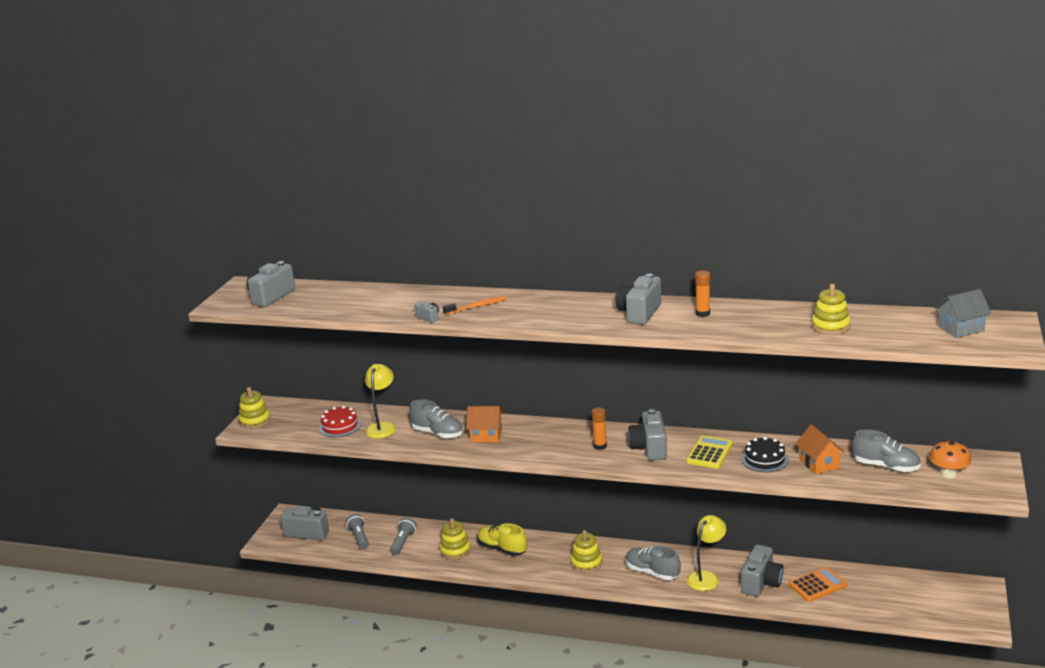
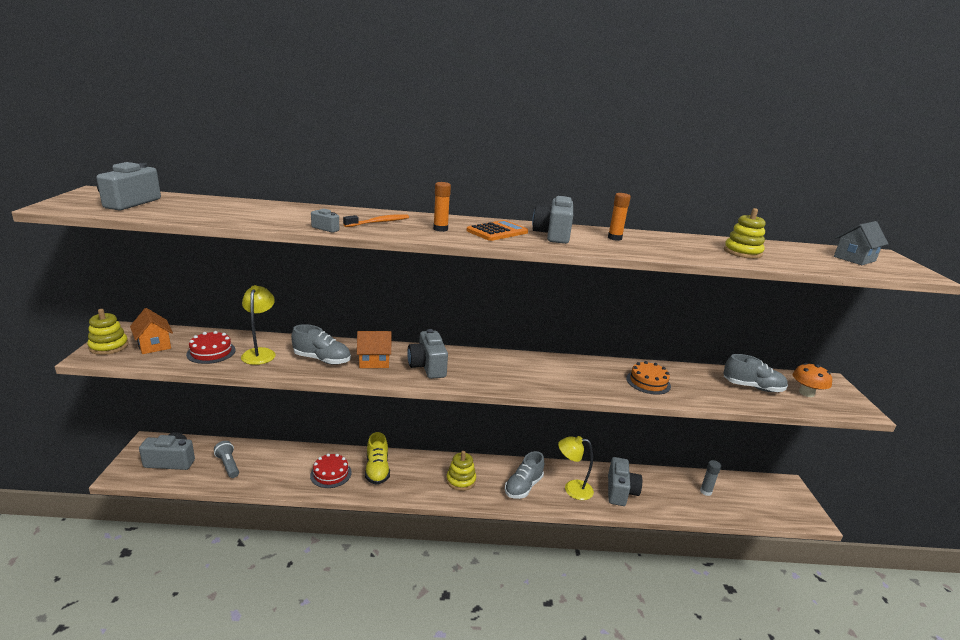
camera: 20 degrees left, 0 degrees up
grey flashlight [390,517,417,555] -> none
yellow stacking toy [440,518,471,560] -> red cake [310,454,352,488]
yellow shoe [478,523,527,556] -> yellow shoe turned 120 degrees counterclockwise [365,432,390,485]
orange glue stick [591,407,607,450] -> orange glue stick moved to [433,182,451,232]
grey shoe [626,546,681,580] -> grey shoe turned 75 degrees counterclockwise [505,451,544,499]
grey camera [628,409,667,461] -> grey camera moved to [407,329,448,379]
yellow calculator [686,435,733,469] -> none
yellow lamp [687,515,726,591] -> yellow lamp turned 105 degrees counterclockwise [558,436,594,500]
black cake [741,437,789,472] -> orange cake [626,361,671,395]
orange calculator [789,567,847,602] -> orange calculator moved to [467,220,528,241]
orange house [796,424,845,474] -> orange house moved to [130,308,173,354]
none -> grey glue stick [700,460,721,496]

